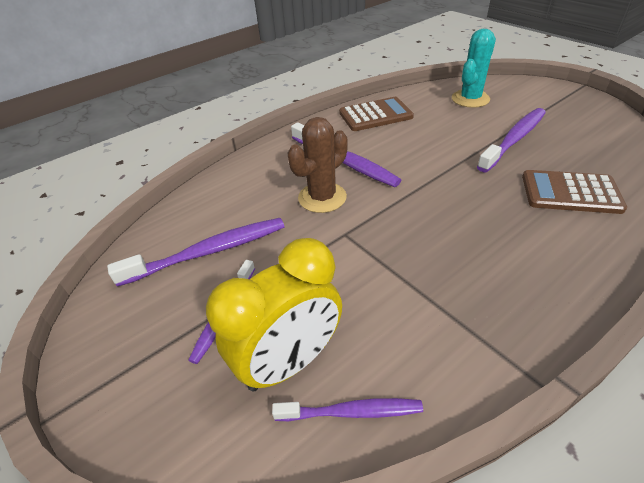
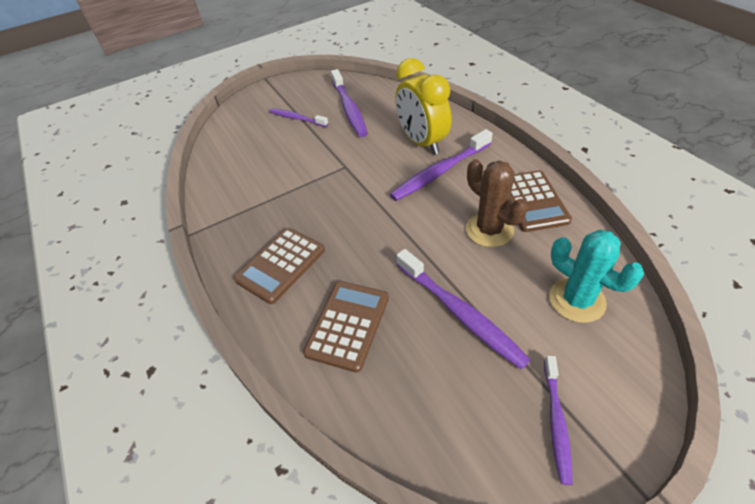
camera: 100 degrees right, 5 degrees up
yellow clock [206,238,342,391] -> yellow clock moved to [395,58,451,155]
purple toothbrush [272,398,423,421] -> purple toothbrush moved to [544,356,573,485]
brown cactus [287,117,348,213] -> brown cactus moved to [466,159,528,247]
none -> brown calculator [234,228,325,304]

